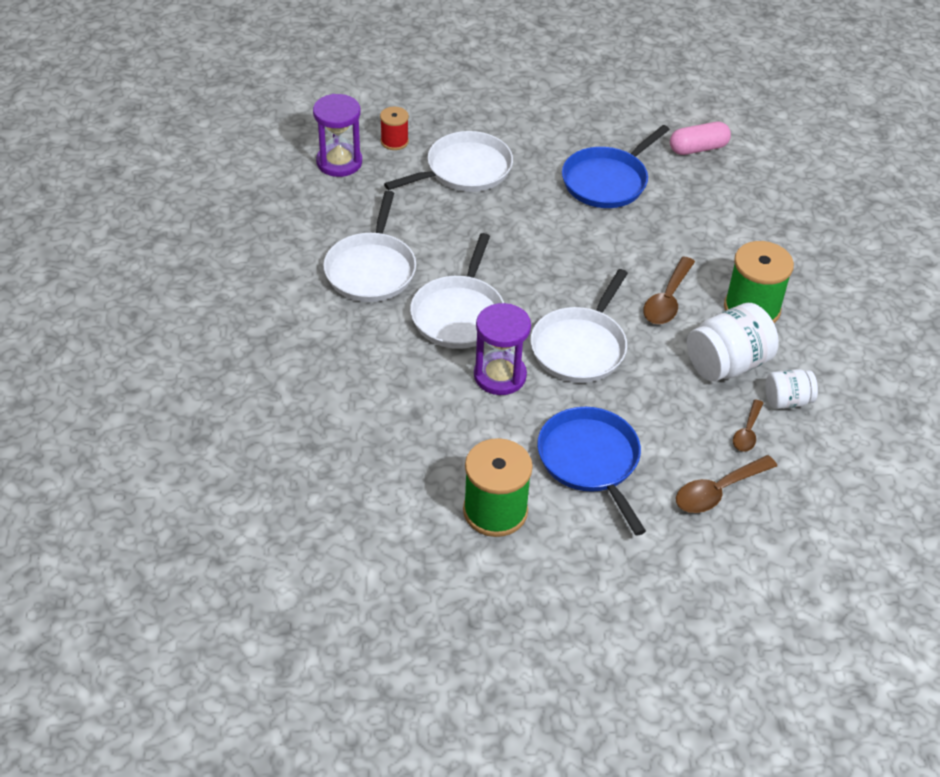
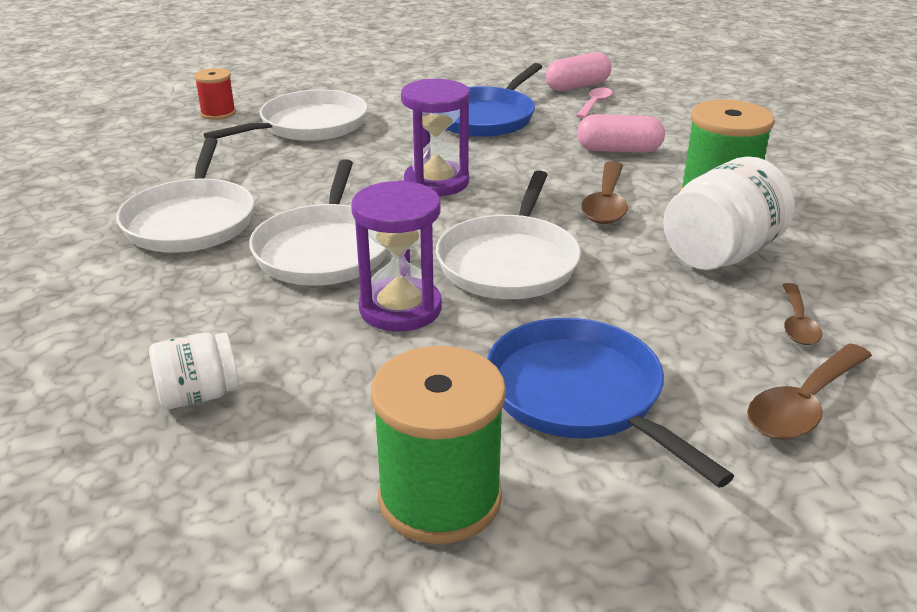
camera: 10 degrees left, 15 degrees down
purple hourglass [313,94,362,177] -> purple hourglass moved to [401,79,470,196]
white jar [766,369,818,409] -> white jar moved to [149,332,239,409]
none -> pink spoon [576,87,613,118]
none -> pink capsule [577,114,665,153]

